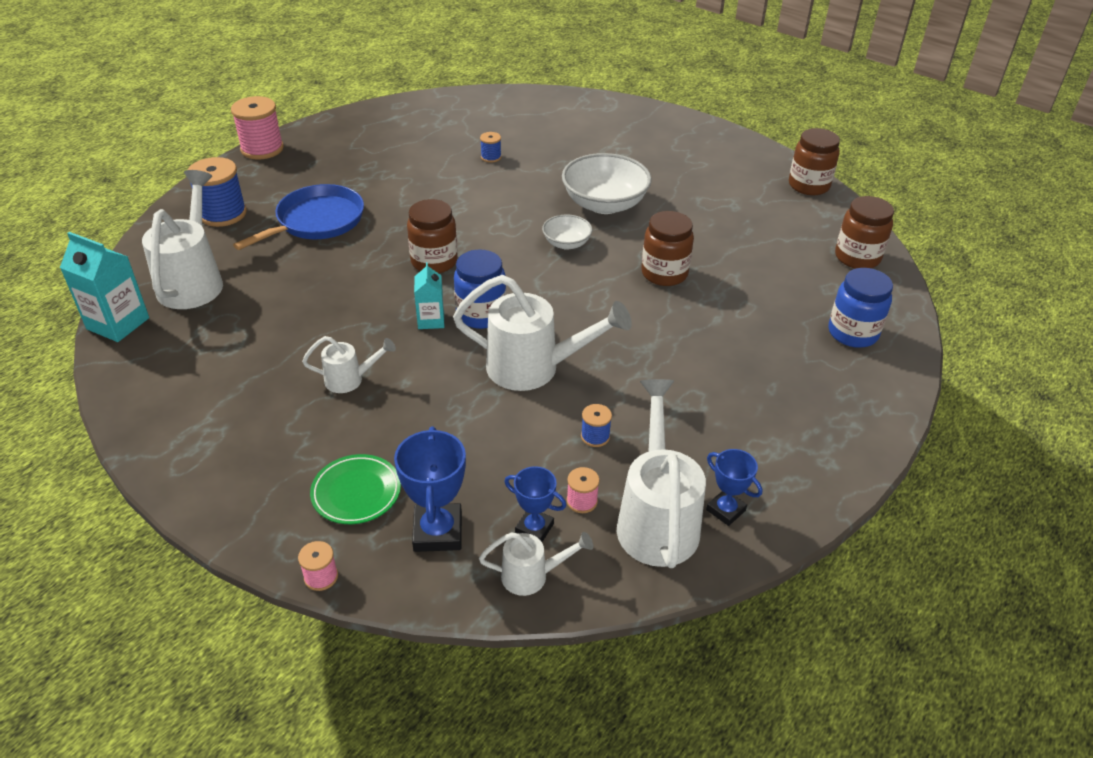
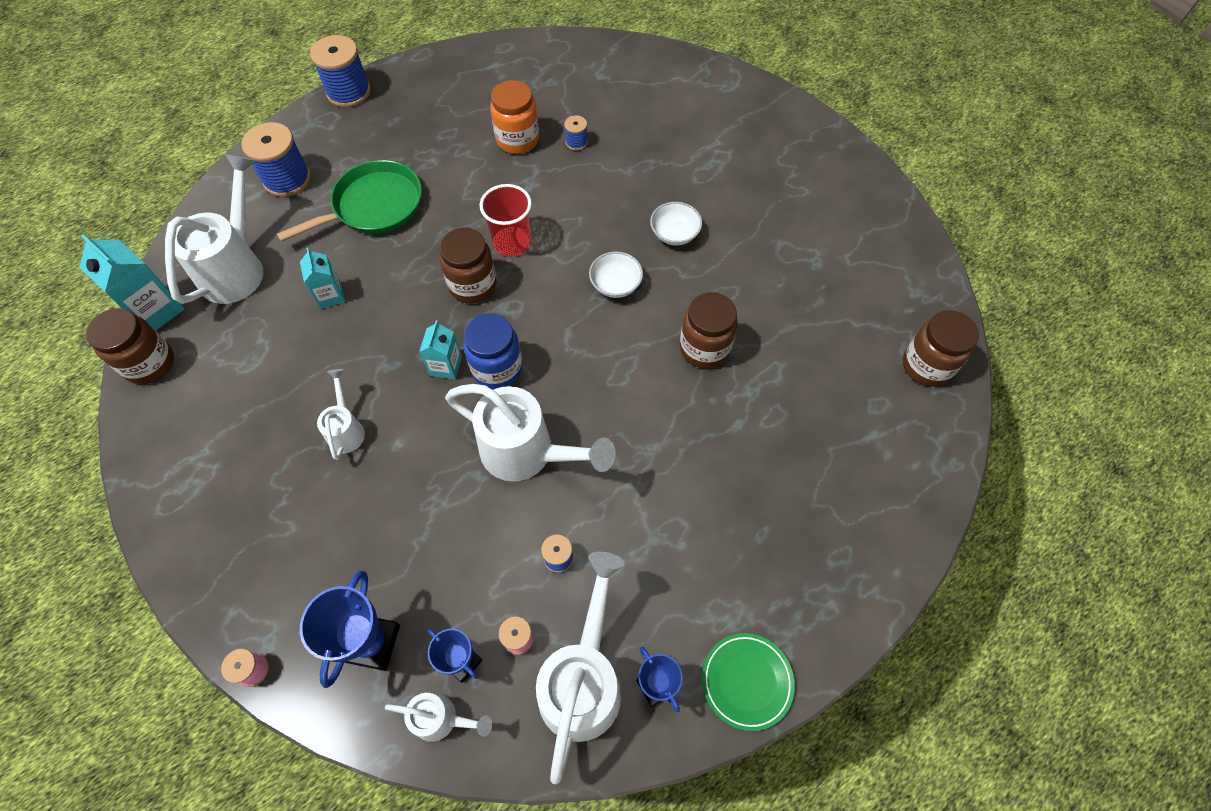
camera: 15 degrees right, 20 degrees up
pink spool [231,96,284,159] -> blue spool [310,35,371,107]
blue pan [233,184,364,250] -> green pan [277,160,422,242]
white watering can [302,336,396,393] -> white watering can turned 105 degrees counterclockwise [317,369,365,460]
green plate [310,454,401,524] -> green plate moved to [702,633,795,731]
white bowl [562,153,652,214] -> white bowl [650,202,702,245], size x0.53
brown jar [789,128,840,195] -> brown jar moved to [86,308,174,384]
blue jar [828,268,893,348] -> none
none -> turquoise carton [300,248,345,309]
none -> red cup [480,184,532,257]
none -> orange jar [490,80,539,154]

